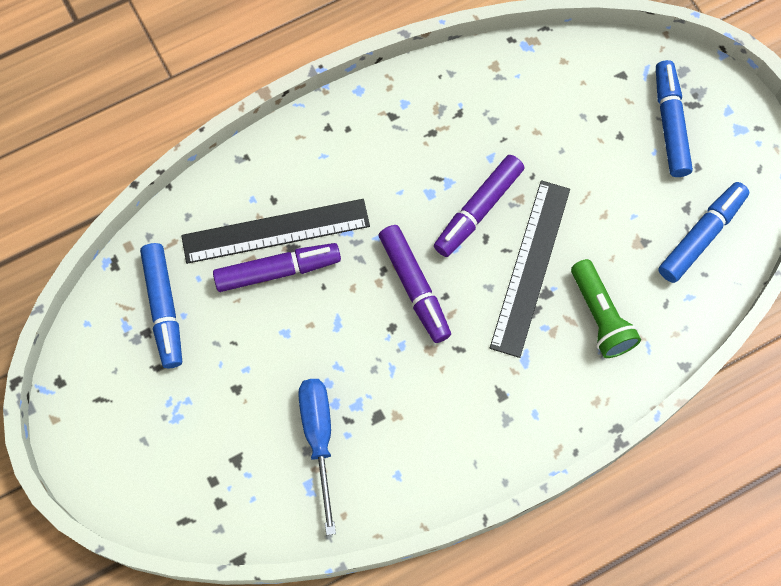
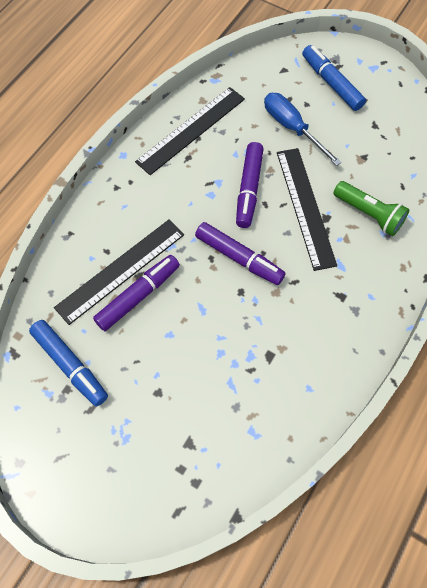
camera: 30 degrees left, 5 degrees down
blue screwdriver [298,379,336,535] -> blue screwdriver moved to [264,93,342,166]
blue marker [658,182,749,283] -> none
none -> black ruler [135,87,245,175]

